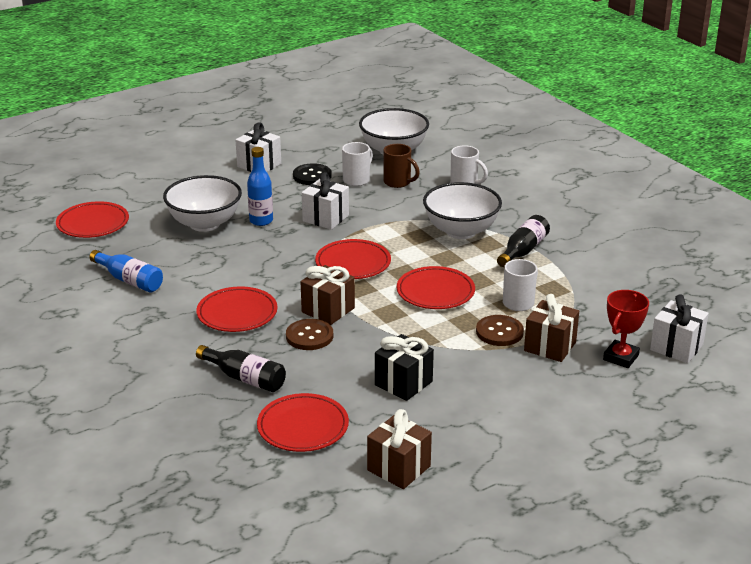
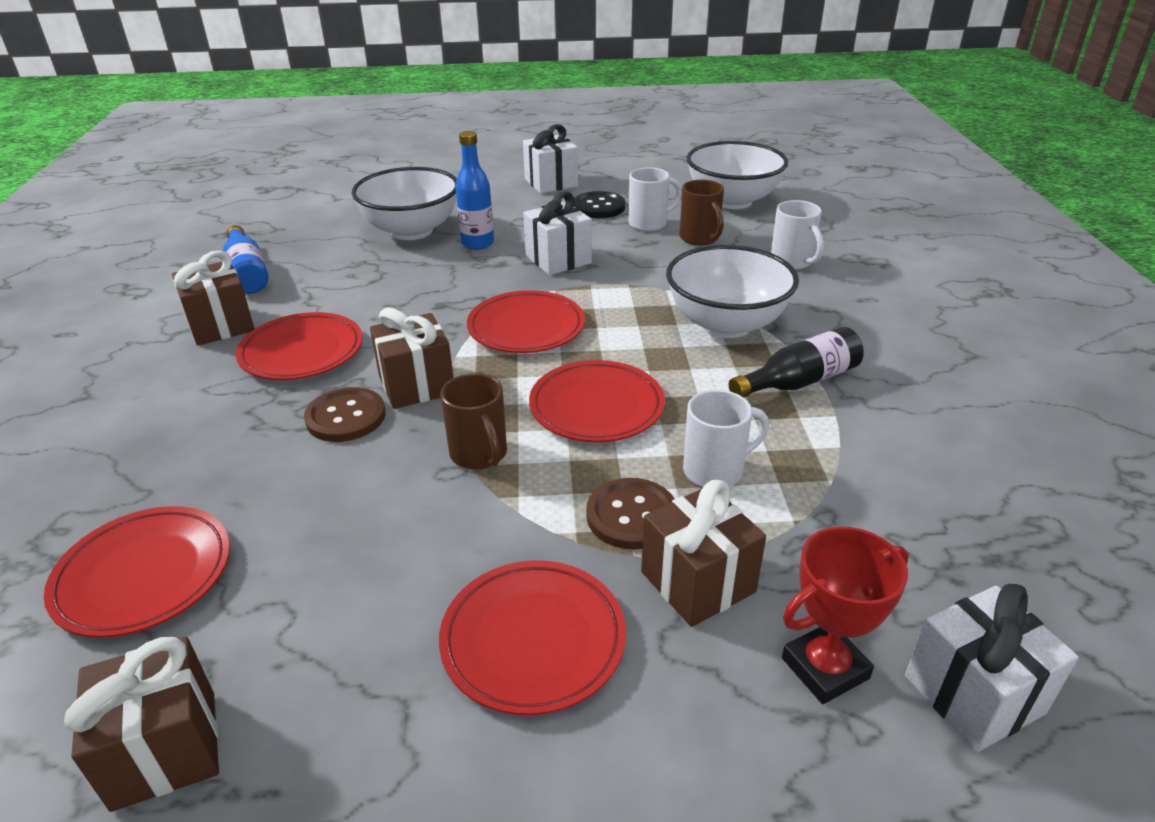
camera: 30 degrees right, 5 degrees up
red plate [56,201,129,238] -> red plate moved to [439,560,626,715]
black bottle [196,345,286,392] -> none
black gift [375,334,434,401] -> none
none -> brown gift [172,251,255,346]
none -> brown mug [441,373,507,470]

